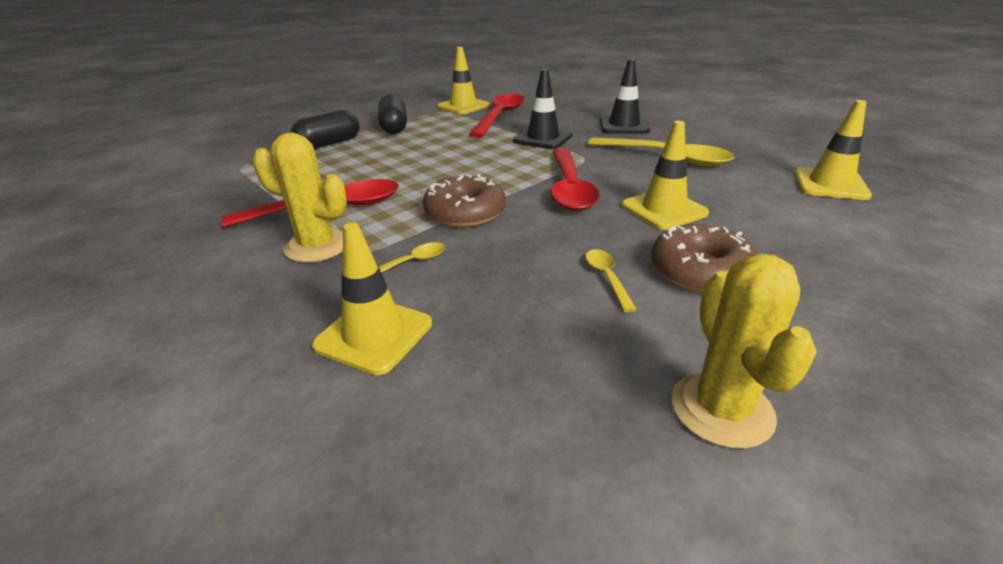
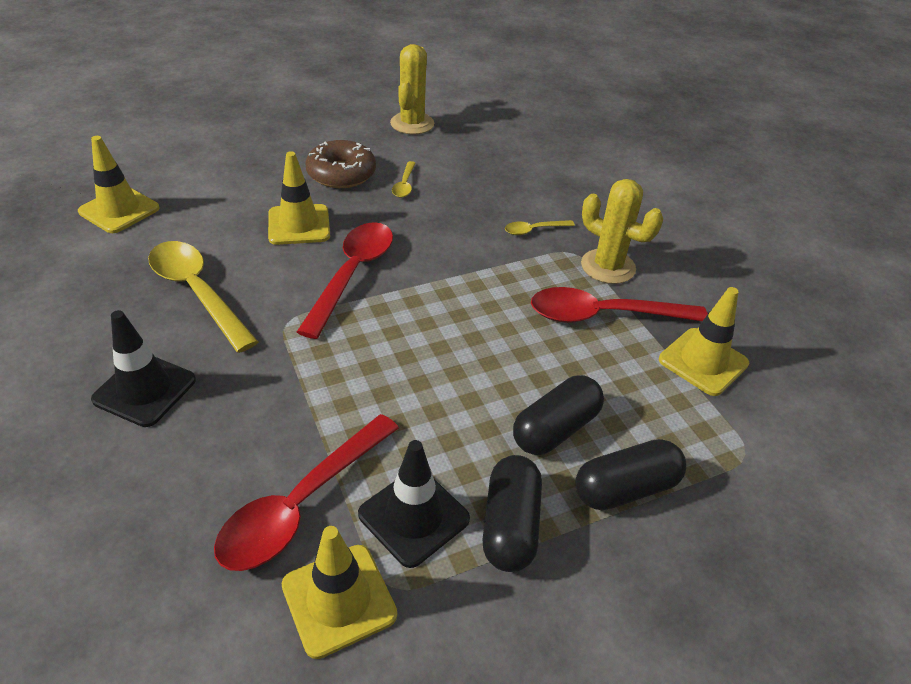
camera: 165 degrees left, 10 degrees up
yellow traffic cone [312,223,432,375] -> yellow traffic cone moved to [659,287,749,396]
brown donut [423,174,506,228] -> none
black traffic cone [513,69,573,149] -> black traffic cone moved to [358,440,470,568]
none -> black capsule [513,375,604,455]

